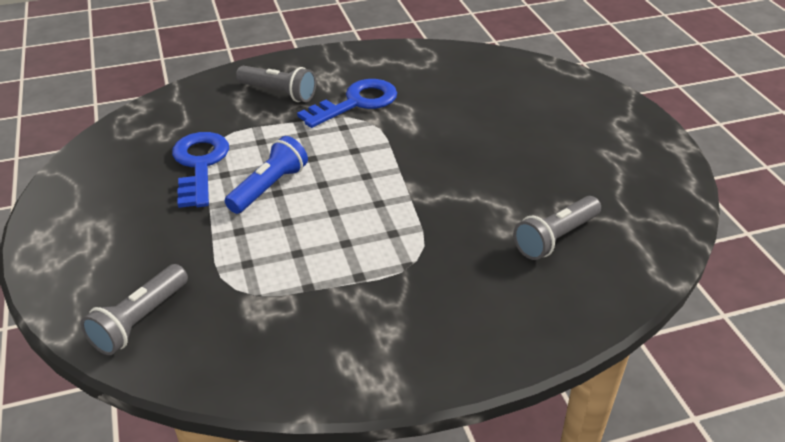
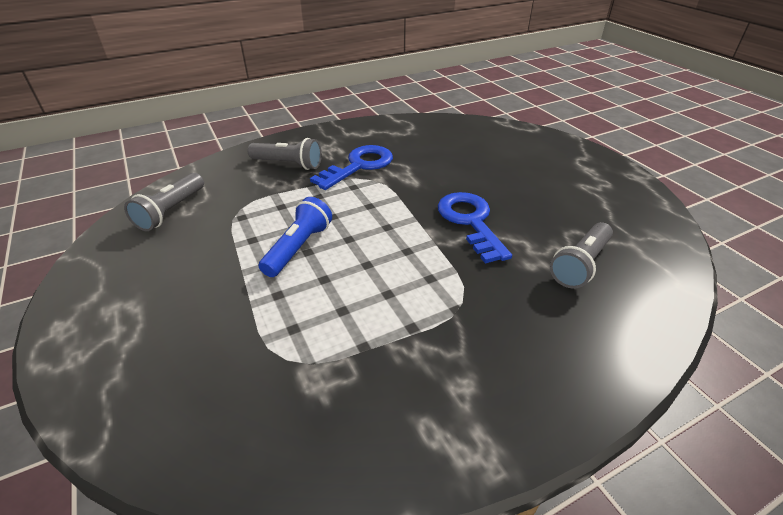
camera: 10 degrees left, 0 degrees up
grey flashlight [81,264,188,355] -> grey flashlight moved to [124,173,204,231]
blue key [172,132,229,208] -> blue key moved to [437,192,512,263]

